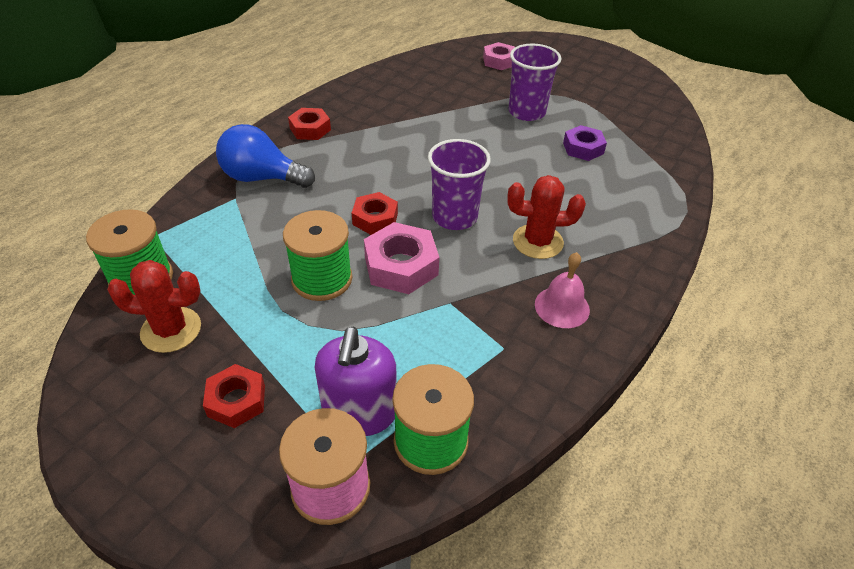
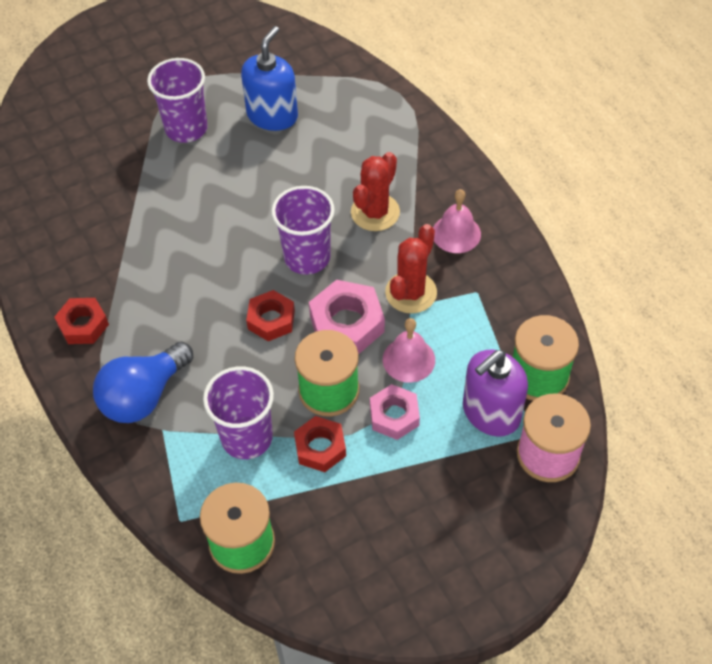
camera: 60 degrees left, 10 degrees up
red cactus [107,260,201,353] -> red cactus moved to [385,224,437,314]
red nut [203,364,265,428] -> red nut moved to [294,416,346,472]
purple soap dispenser [315,327,397,436] -> purple soap dispenser turned 105 degrees clockwise [463,350,528,437]
pink nut [483,42,515,70] -> pink nut moved to [370,384,420,440]
purple nut [563,125,607,161] -> blue soap dispenser [241,26,298,131]
none -> purple cup [203,366,274,459]
none -> pink bell [383,318,435,383]

